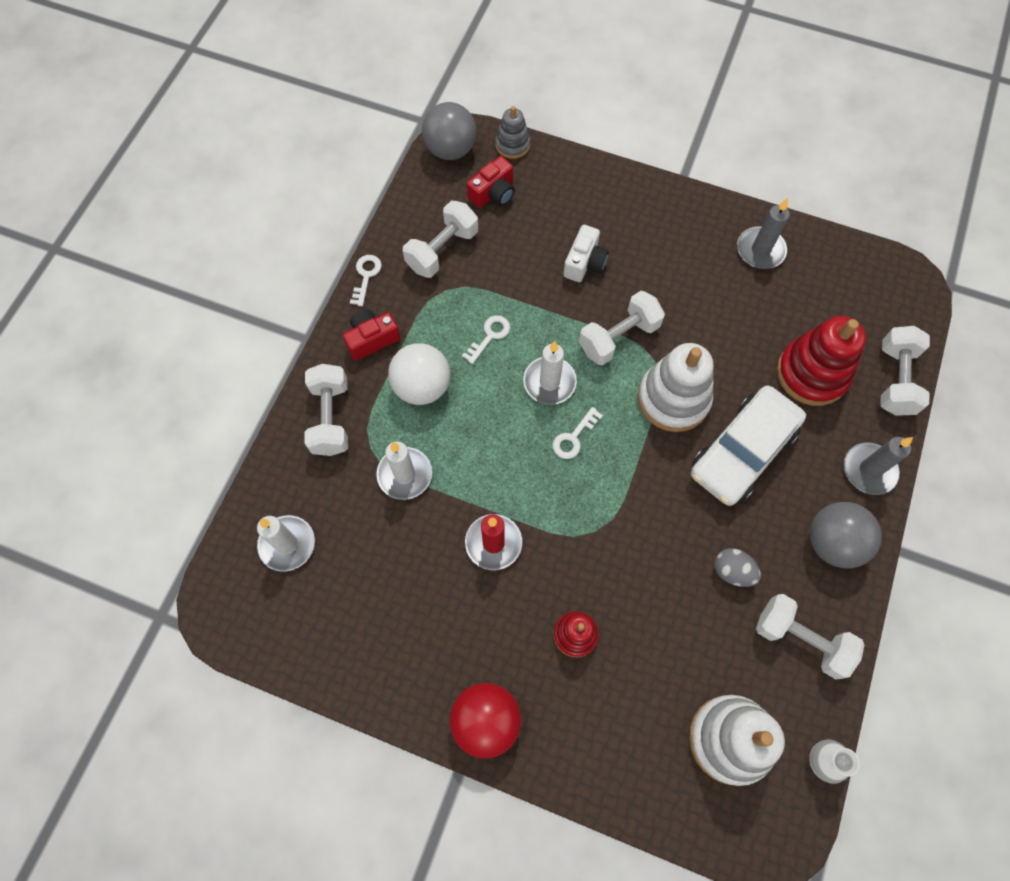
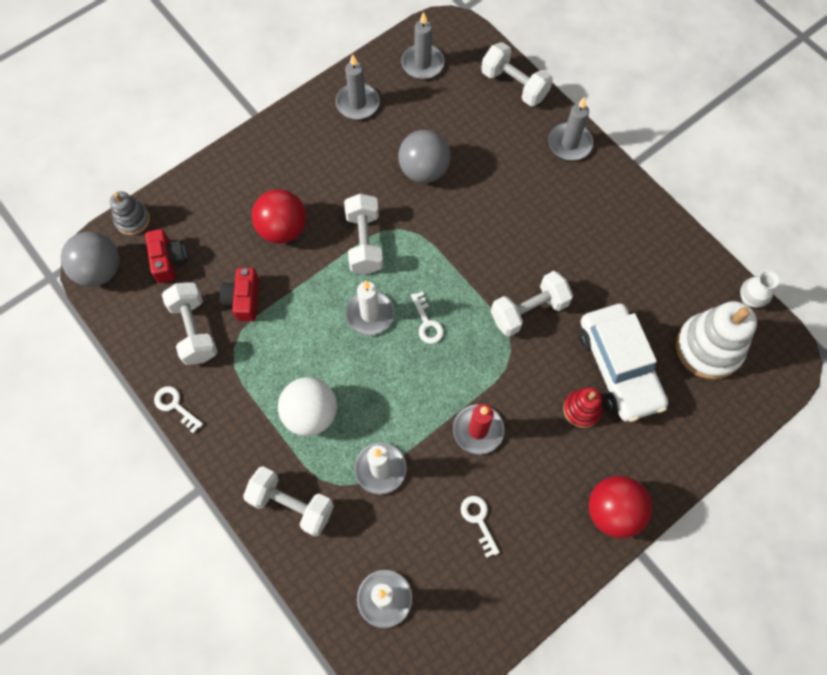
camera: 60 degrees left, 0 degrees up
red camera [343,309,400,361] -> red camera moved to [220,268,259,321]
white key [462,315,510,364] -> white key moved to [461,496,500,558]
white camera [563,225,609,282] -> red ball [252,189,306,244]
white stacking toy [638,343,714,432] -> none
white car [691,386,806,506] -> white car moved to [579,304,668,422]
grey egg [715,548,761,587] -> none
white dumbbell [756,594,864,679] -> white dumbbell moved to [491,271,573,337]
red stacking toy [777,316,866,406] -> none
grey ball [810,502,882,568] -> grey ball moved to [398,130,451,183]
none -> grey candle [401,12,444,79]

